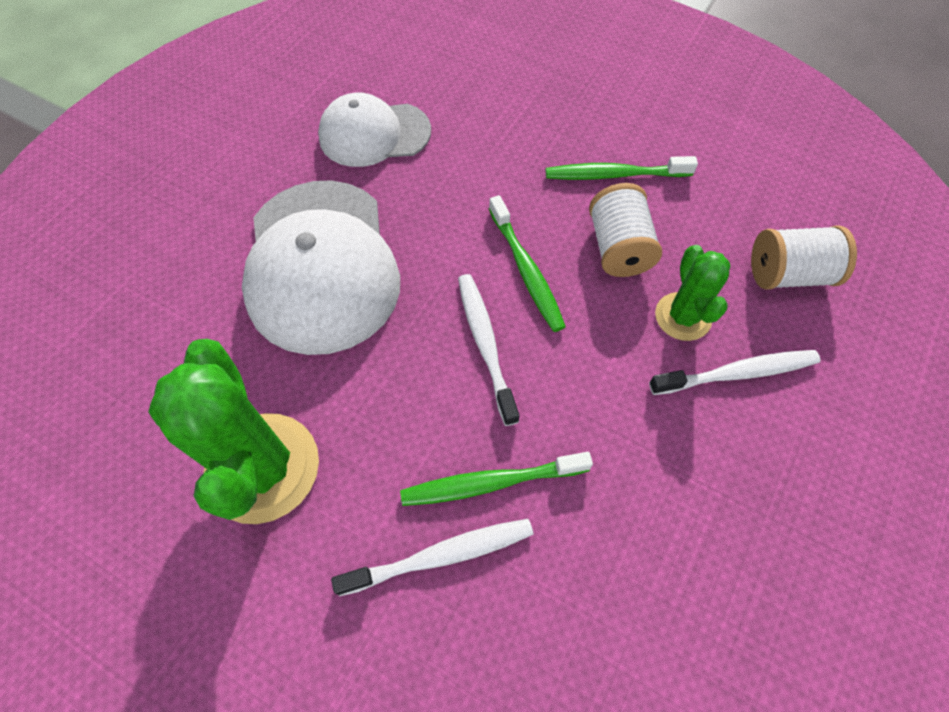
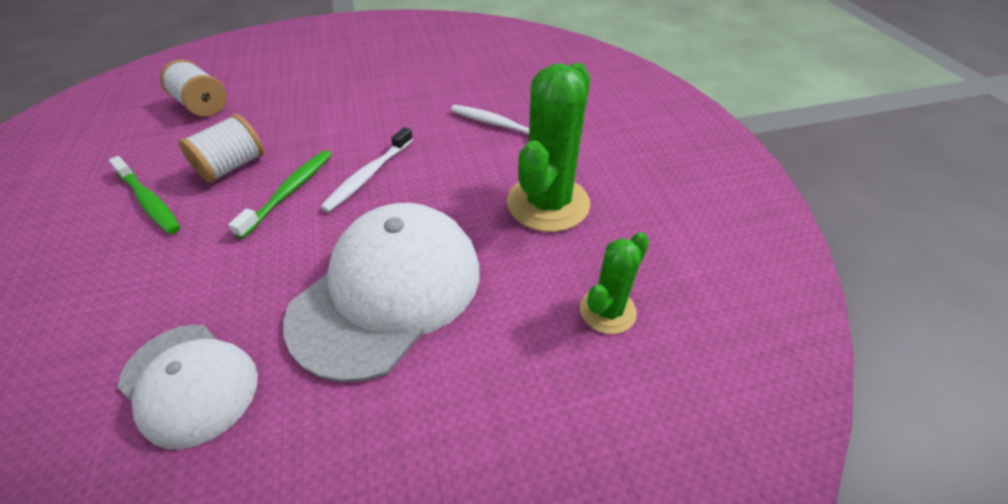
camera: 135 degrees left, 15 degrees down
green toothbrush [400,452,593,506] -> none
white toothbrush [649,350,821,395] -> none
green cactus [655,245,731,341] -> green cactus moved to [580,232,649,334]

